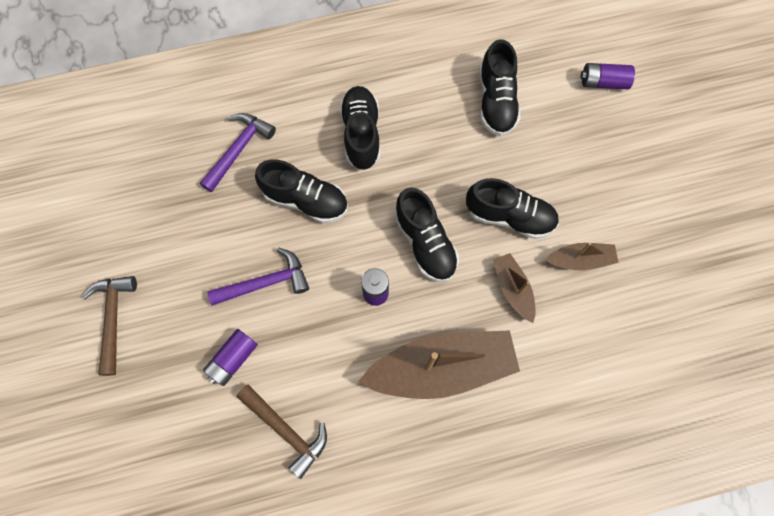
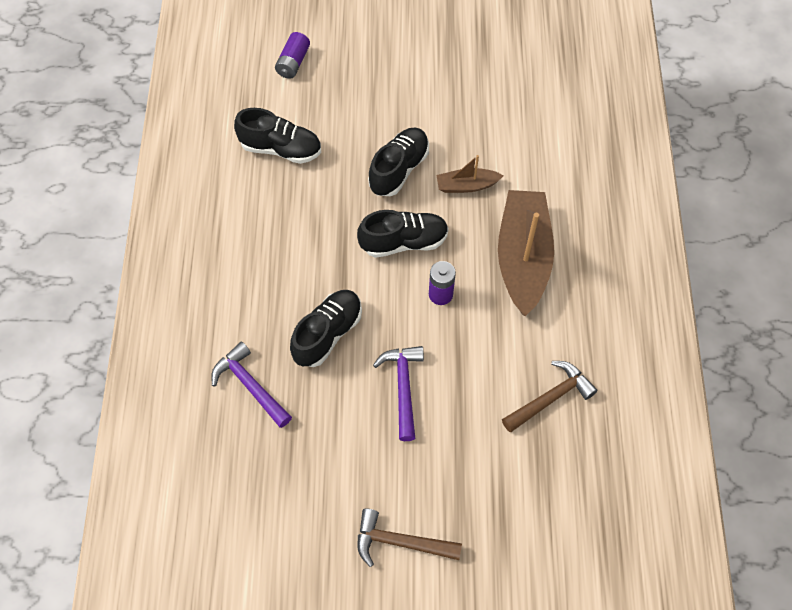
camera: 75 degrees left, 10 degrees down
purple battery [203,329,258,386] -> none
black shoe [340,86,380,170] -> none
brown boat [545,243,619,270] -> none

